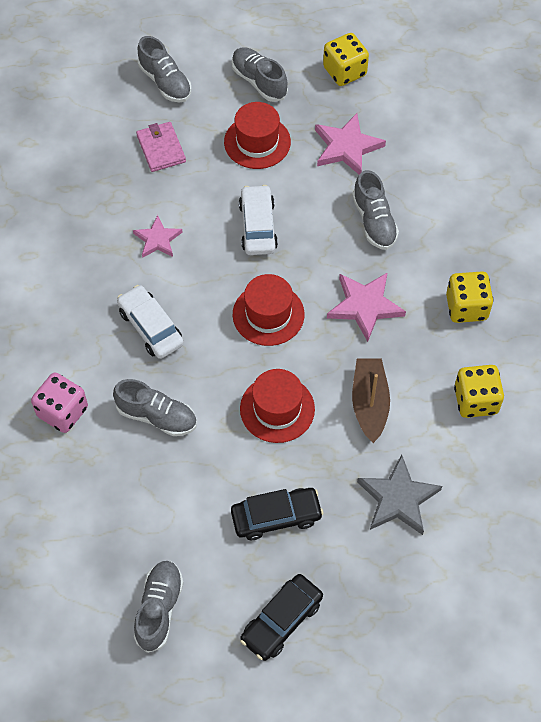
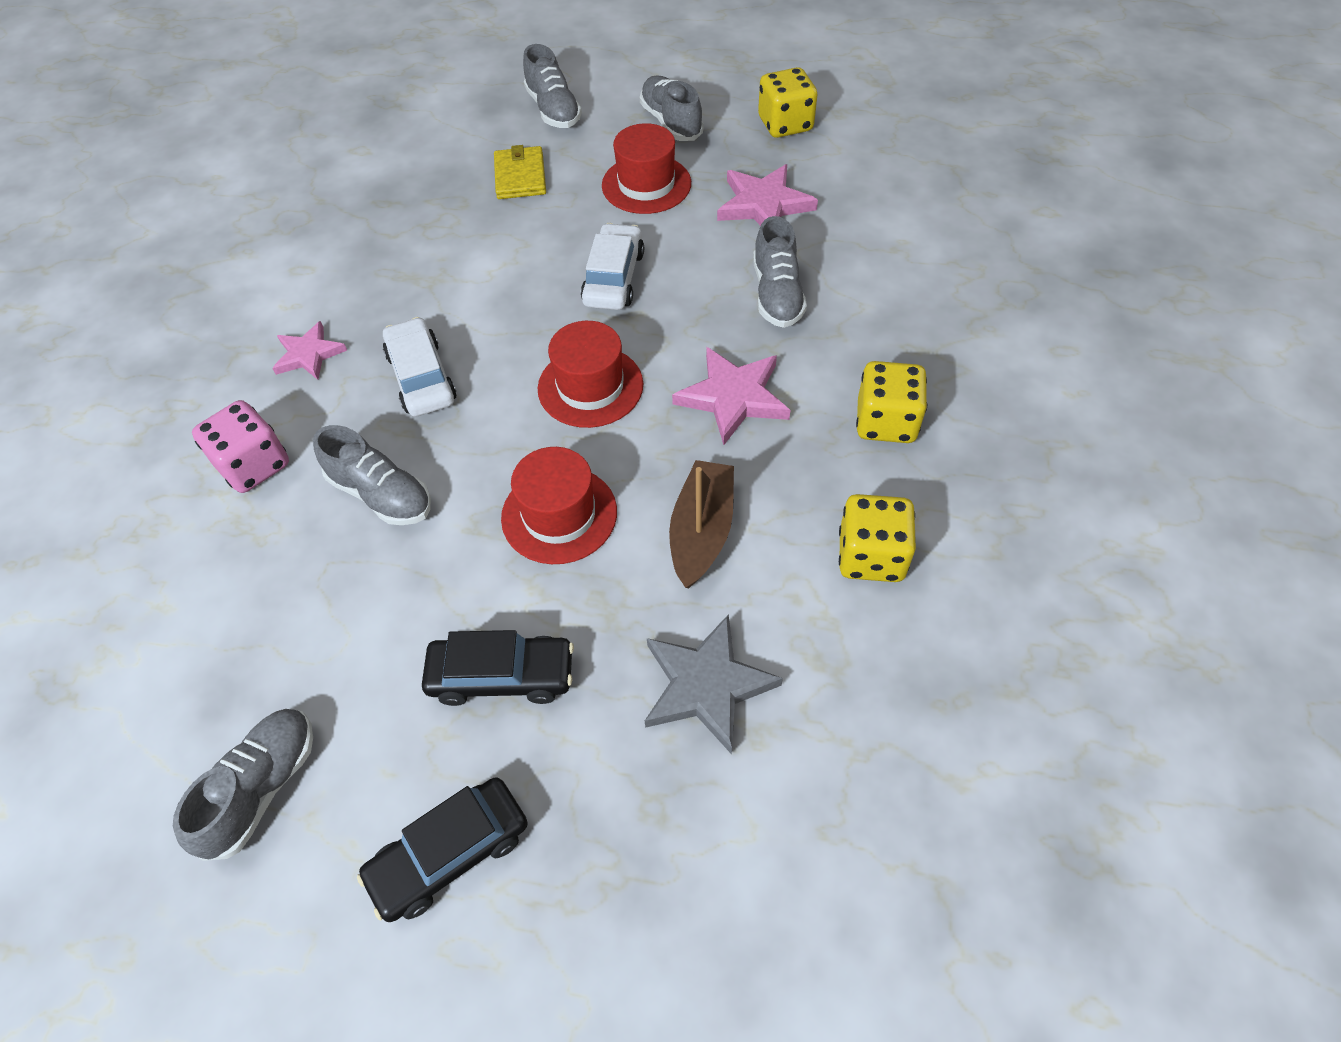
camera: 15 degrees right, 5 degrees down
pink star [133,215,182,258] -> pink star moved to [272,321,347,380]
pink wallet [136,122,186,172] -> yellow wallet [494,145,546,199]

